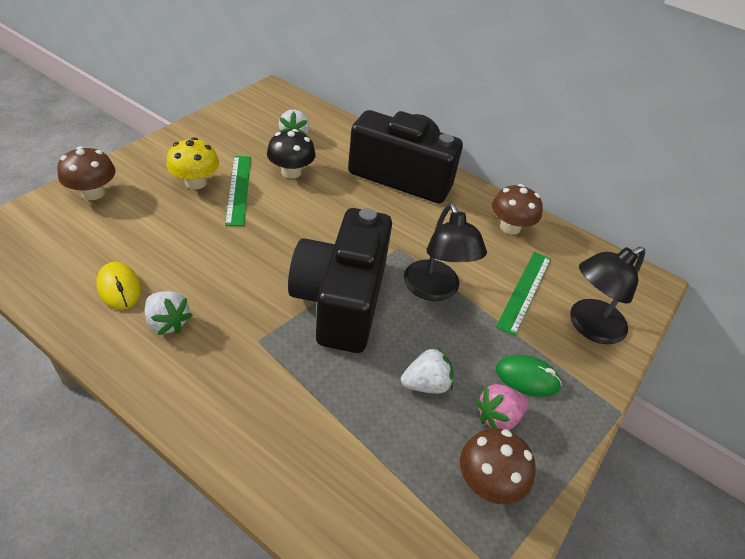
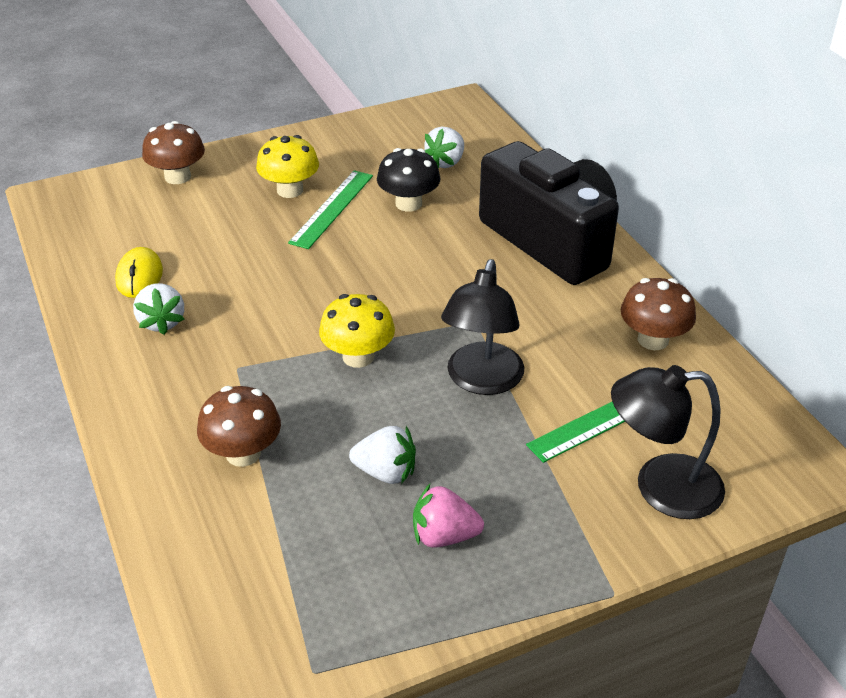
camera: 35 degrees right, 5 degrees down
black camera [288,208,392,353] -> yellow mushroom [319,294,395,368]
brown mushroom [460,428,536,505] -> brown mushroom moved to [197,386,281,467]
green mouse [496,355,562,397] -> none

